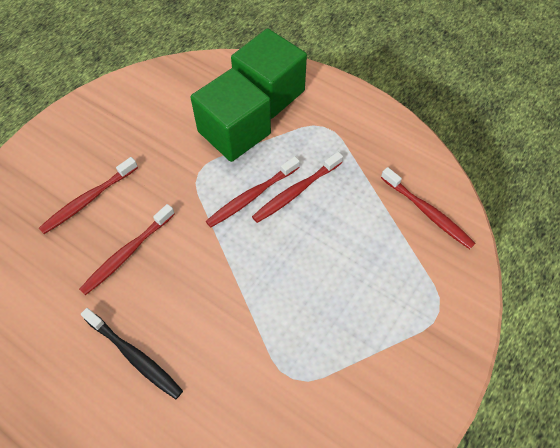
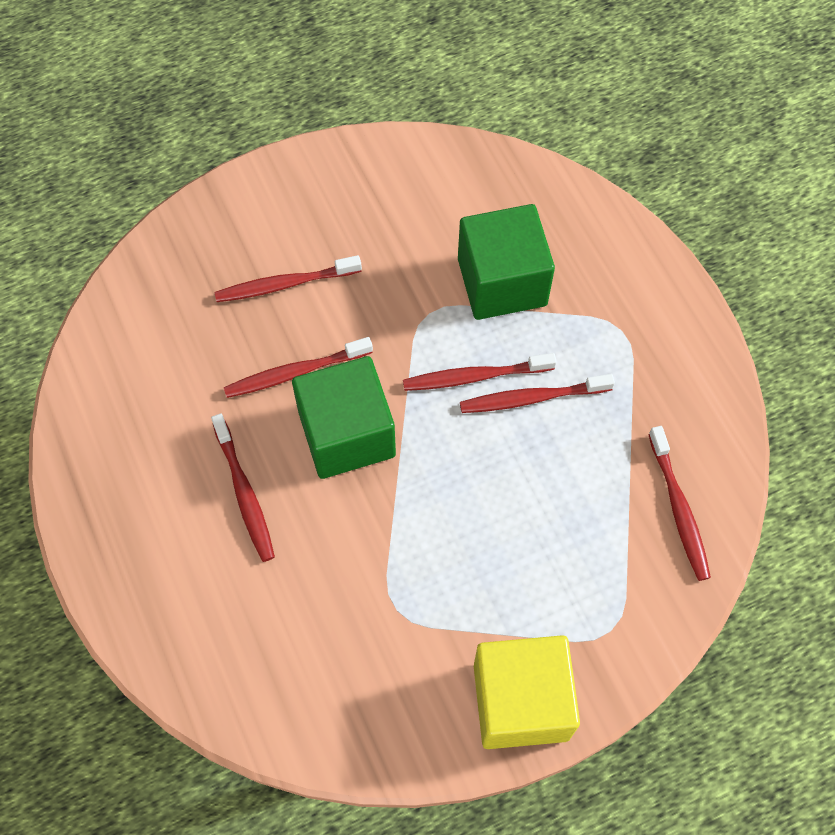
camera: 30 degrees right, 5 degrees up
black toothbrush [81,308,183,399] -> red toothbrush [211,414,275,562]
green cube [231,28,307,119] -> green cube moved to [292,356,396,479]
none -> yellow cube [474,635,580,749]

